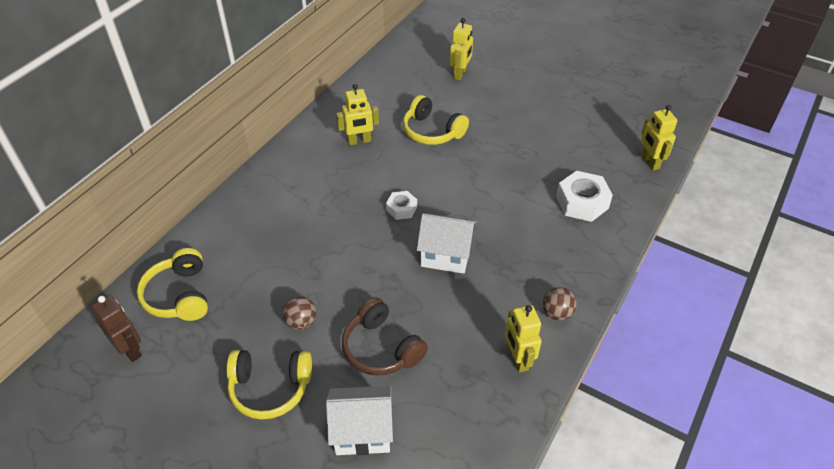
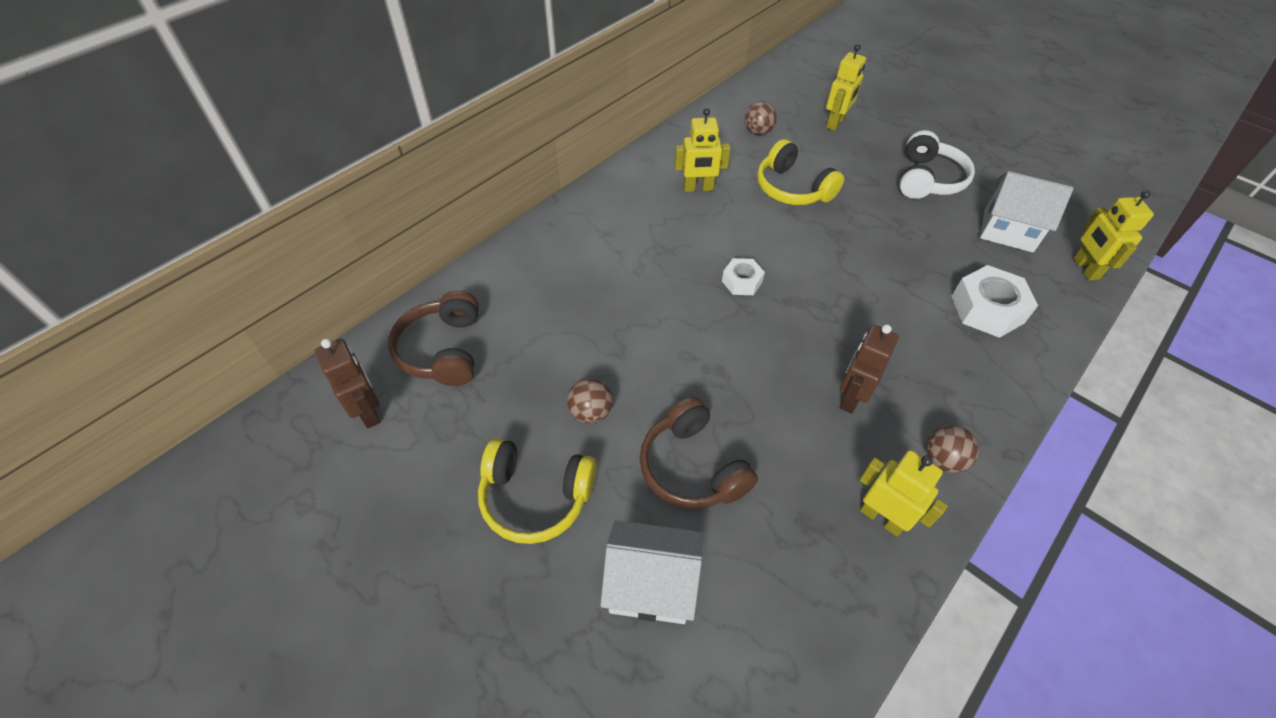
camera: 10 degrees right, 5 degrees up
yellow headphones [137,248,208,321] -> brown headphones [388,291,479,386]
white house [417,213,476,274] -> white house moved to [980,171,1073,253]
yellow robot [505,305,542,373] -> yellow robot turned 135 degrees clockwise [860,450,948,536]
none -> brown ball [745,101,777,135]
none -> brown robot [840,324,899,414]
none -> white headphones [899,130,975,199]

